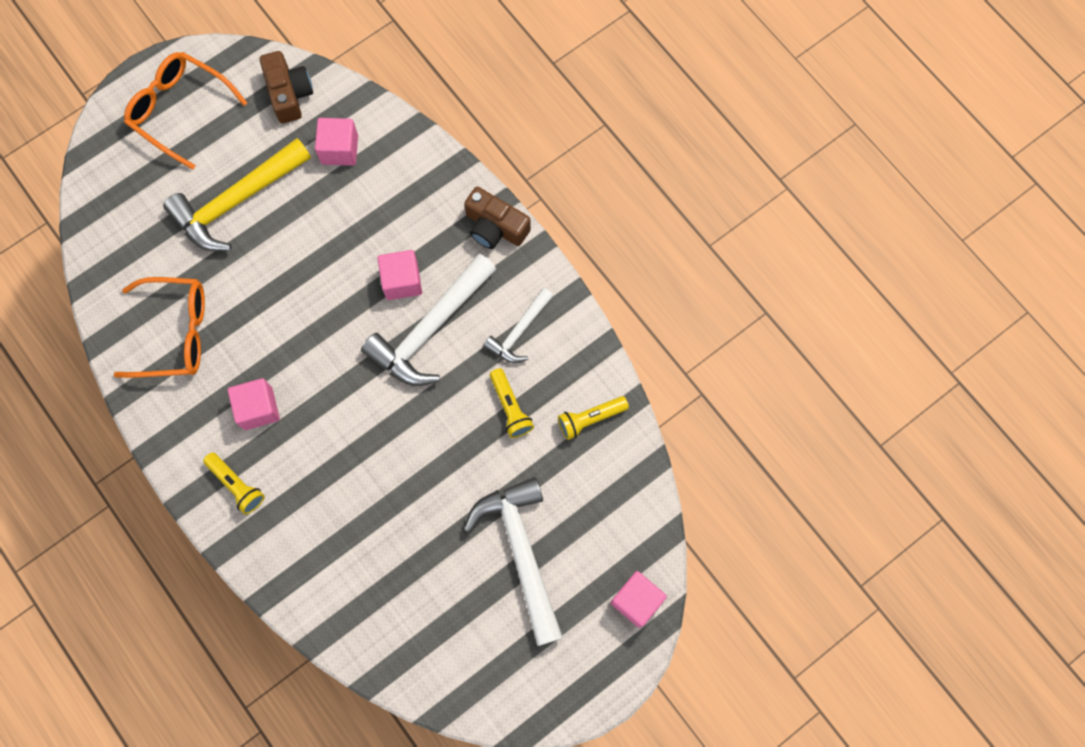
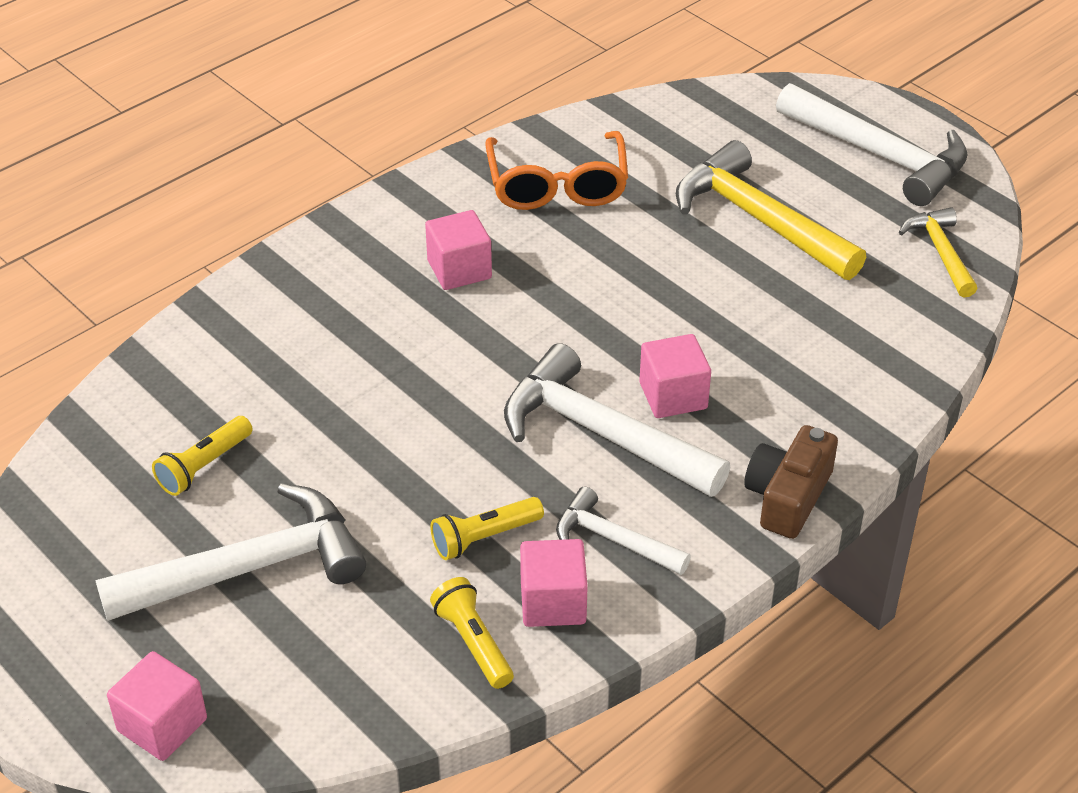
camera: 85 degrees right, 30 degrees down
orange glasses [124,52,247,170] -> white hammer [776,83,968,206]
yellow flashlight [203,452,265,514] -> yellow flashlight moved to [152,416,253,496]
brown camera [260,51,313,124] -> yellow hammer [899,207,977,298]
pink cube [315,118,358,166] -> pink cube moved to [520,539,588,627]

